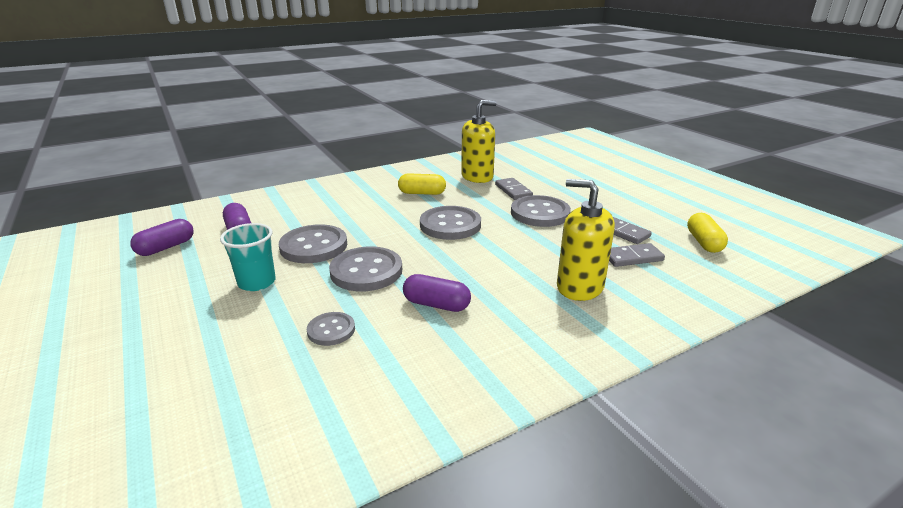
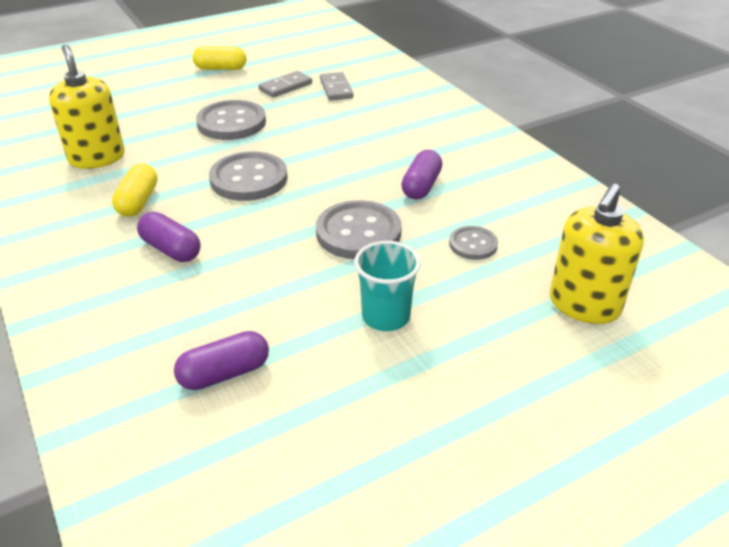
camera: 90 degrees left, 10 degrees up
purple capsule [130,219,194,256] -> purple capsule moved to [137,212,201,262]
grey button [279,224,347,263] -> none
grey domino [495,178,533,200] -> none
yellow soap dispenser [557,179,615,301] -> yellow soap dispenser moved to [550,184,644,324]
yellow capsule [687,213,728,253] -> yellow capsule moved to [193,46,246,70]

